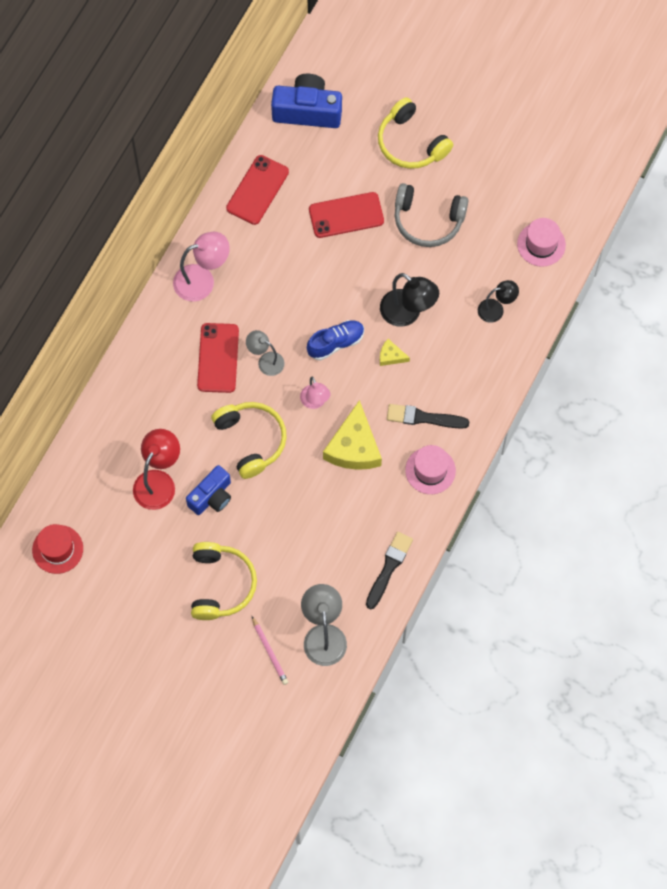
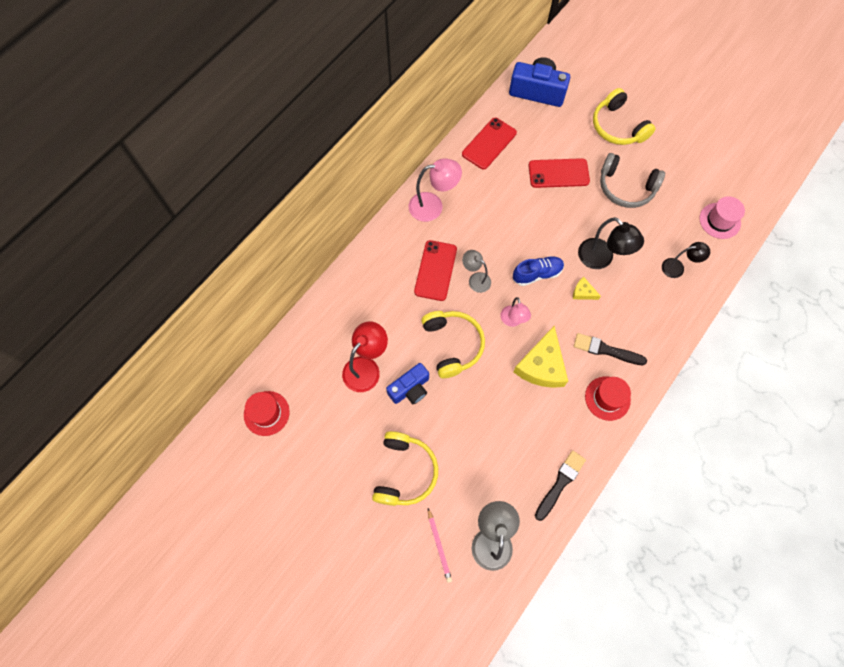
camera: 10 degrees right, 0 degrees up
pink hat [405,445,456,494] -> red hat [585,377,631,421]

